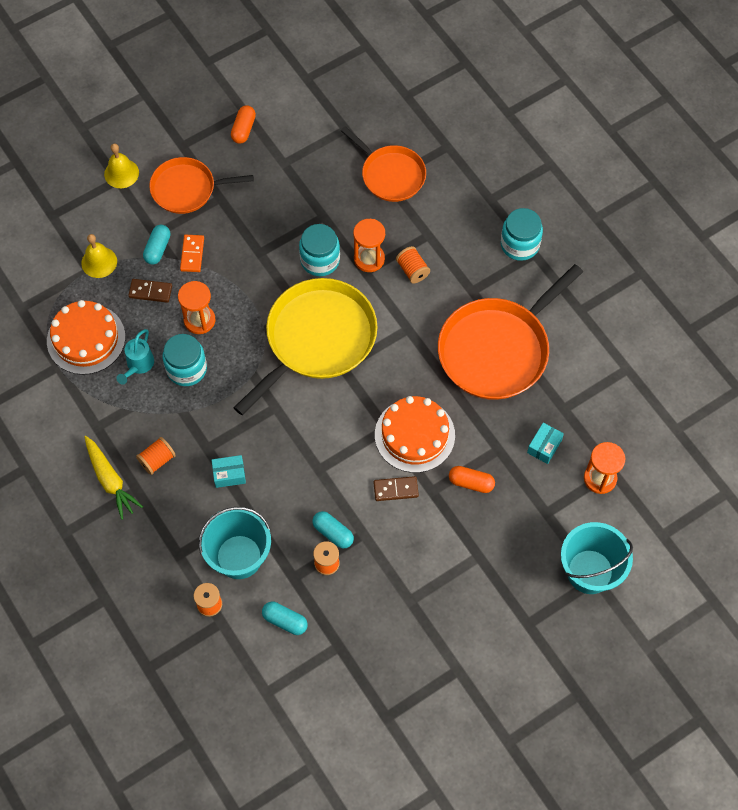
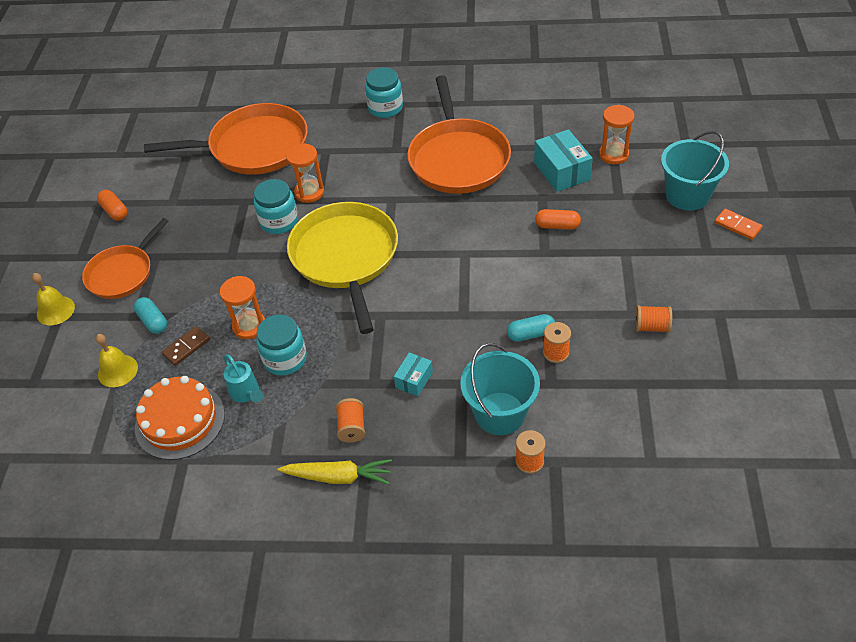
camera: 50 degrees left, 15 degrees down
orange domino [180,235,204,272] -> orange domino moved to [715,209,762,240]
turquoise capsule [262,602,308,635] -> none
orange pan [341,126,426,202] -> orange pan [144,103,308,175], size x1.64
brown domino [373,476,419,501] -> none
orange cake [375,396,455,473] -> none
orange spool [396,246,430,283] -> orange spool moved to [635,305,672,333]
orange capsule [449,466,495,493] -> orange capsule turned 45 degrees clockwise [535,209,581,230]
turquoise box [527,423,564,464] -> turquoise box [534,129,593,192], size x1.76

